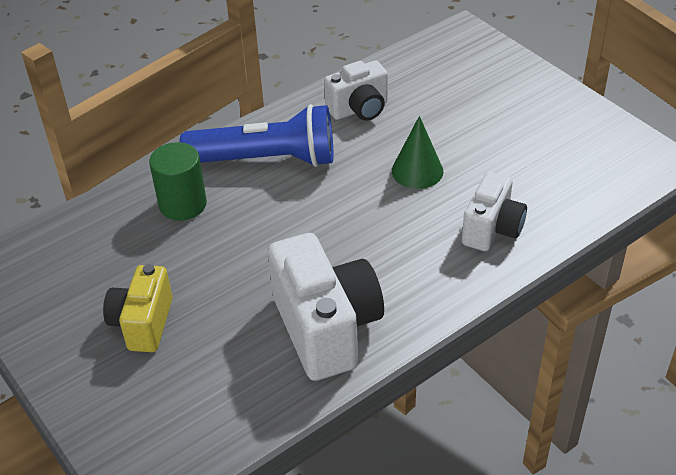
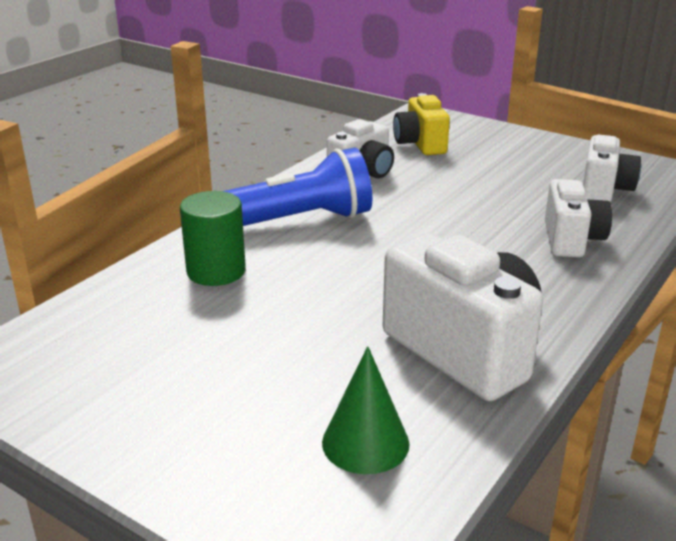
camera: 20 degrees left, 15 degrees down
yellow camera [103,264,173,352] -> yellow camera moved to [393,93,450,155]
green cone [392,116,443,189] -> green cone moved to [322,346,410,474]
none -> white camera [583,135,641,202]

